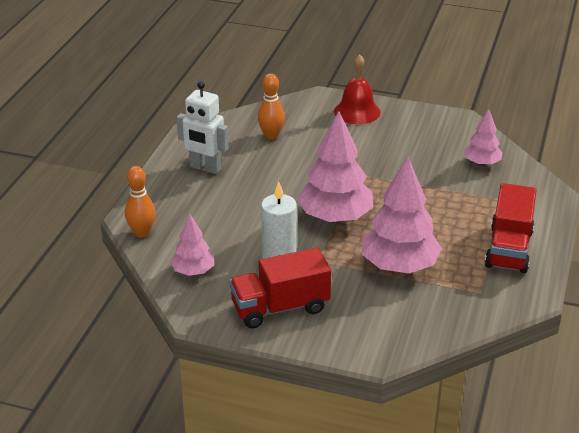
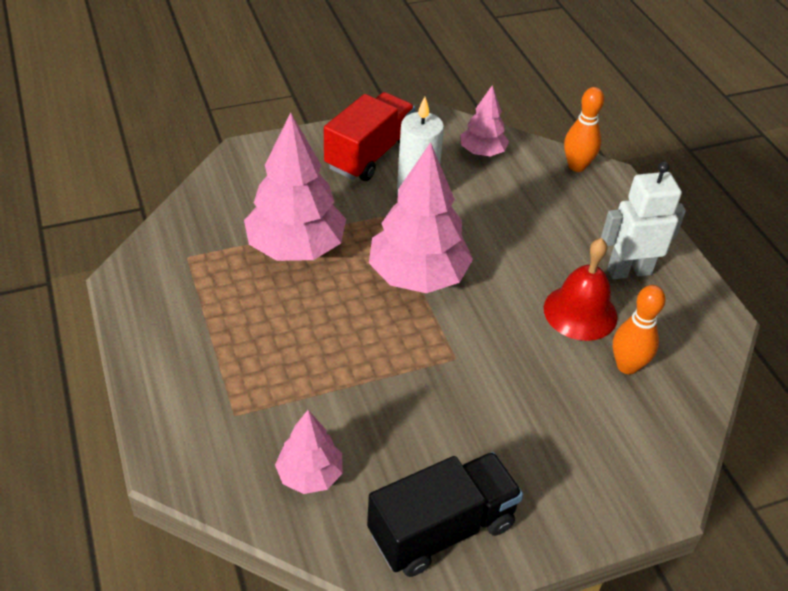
camera: 140 degrees right, 10 degrees up
red bell [334,54,381,124] -> red bell moved to [544,238,617,341]
red truck [485,183,537,273] -> none
none -> black truck [367,452,523,577]

